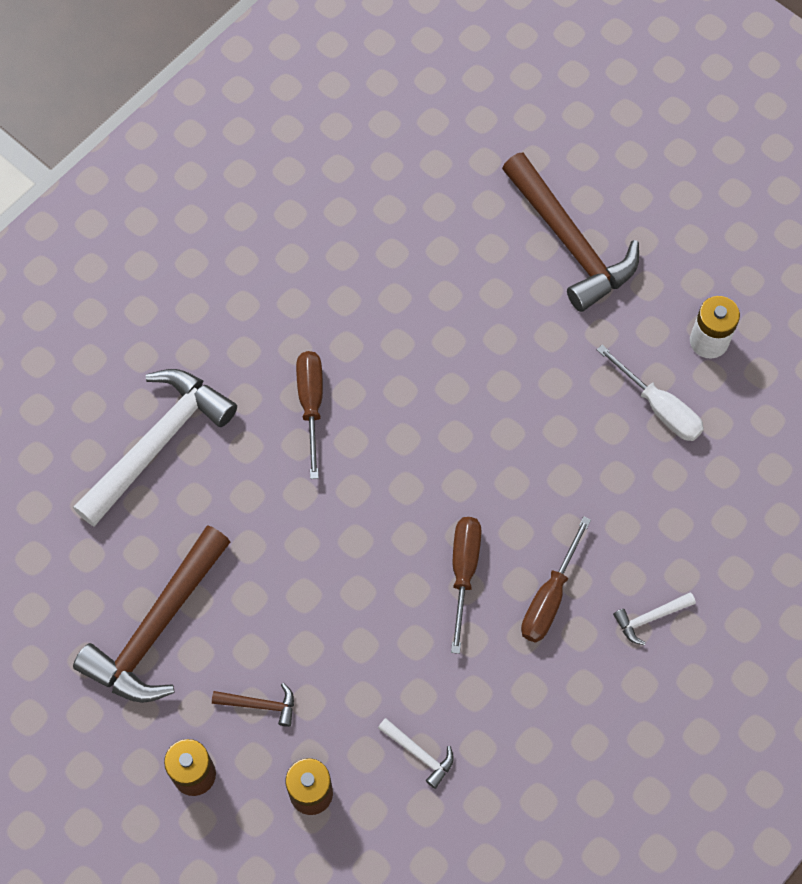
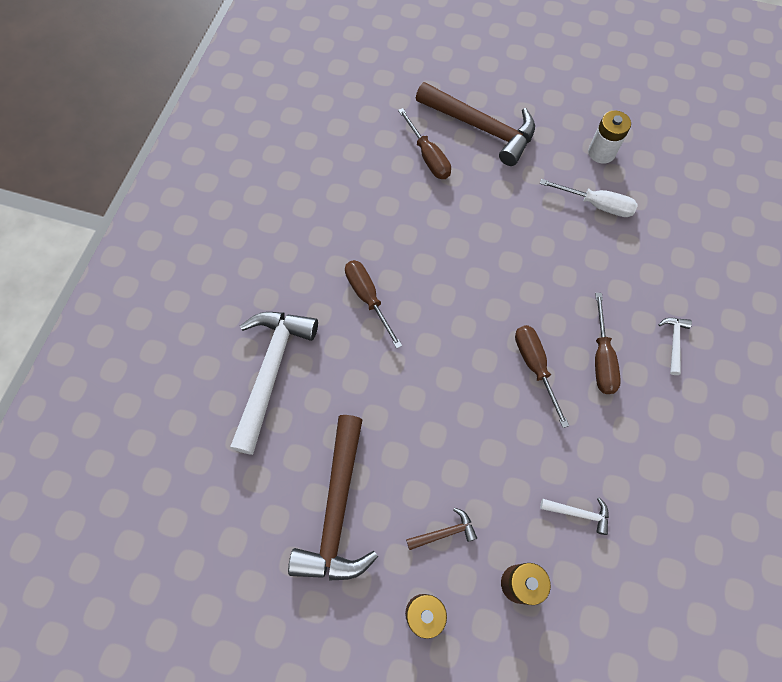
camera: 25 degrees left, 0 degrees up
white hammer [613,592,696,645] -> white hammer turned 150 degrees clockwise [659,318,692,375]
none -> brown screwdriver [398,108,451,179]

